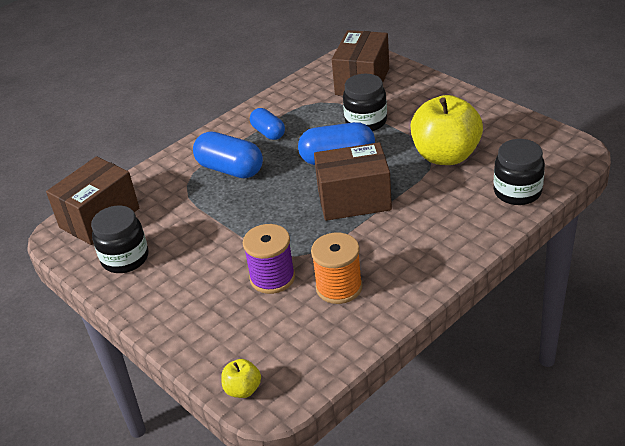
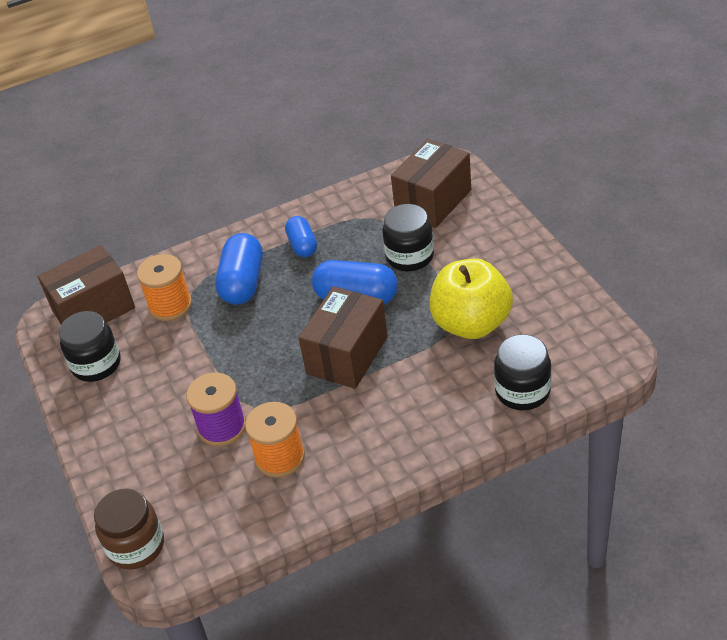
camera: 20 degrees right, 5 degrees up
blue capsule [193,131,263,179] -> blue capsule turned 45 degrees clockwise [215,233,263,305]
yellow apple [221,359,261,398] -> brown jar [94,488,164,570]
brown box [314,142,392,221] -> brown box turned 75 degrees counterclockwise [298,286,388,389]
none -> orange spool [137,254,192,321]

